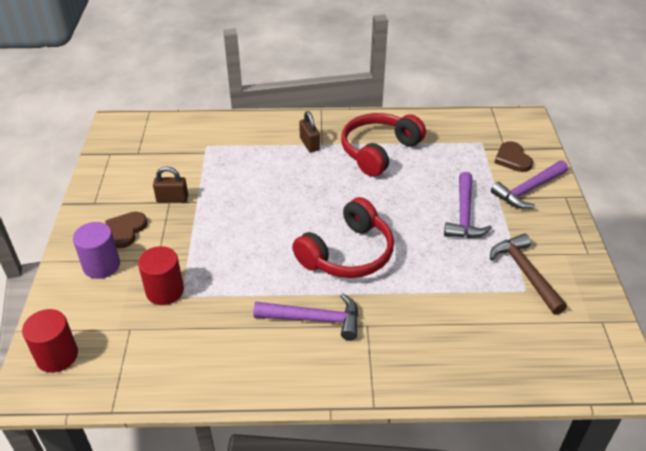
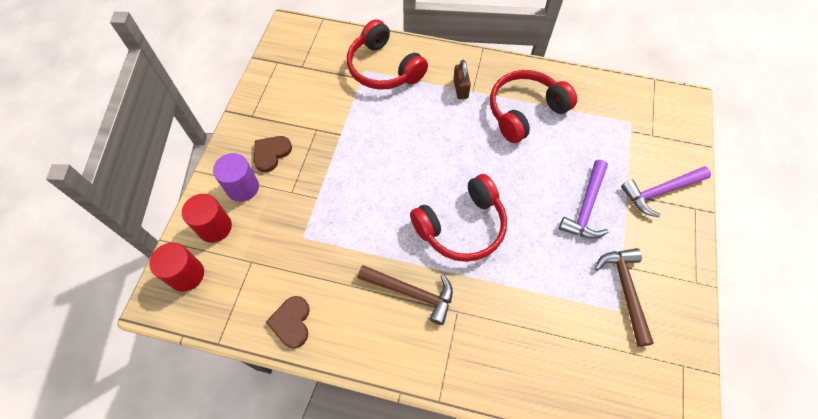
camera: 15 degrees right, 20 degrees up
red cylinder [138,246,184,305] -> red cylinder moved to [182,194,232,243]
brown padlock [153,166,188,203] -> none
purple hammer [253,293,358,340] -> brown hammer [358,265,453,325]
brown heart [494,141,533,172] -> brown heart moved to [266,296,310,348]
none -> red headphones [347,19,428,90]

